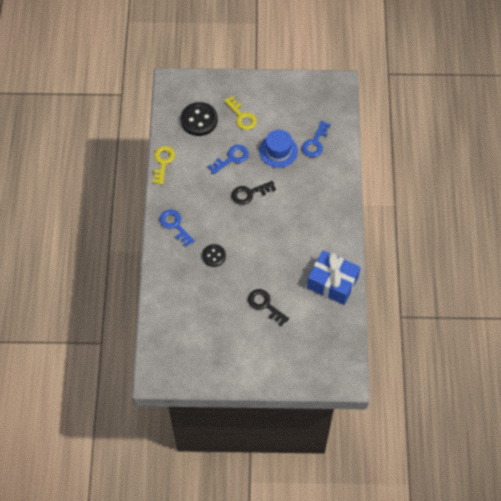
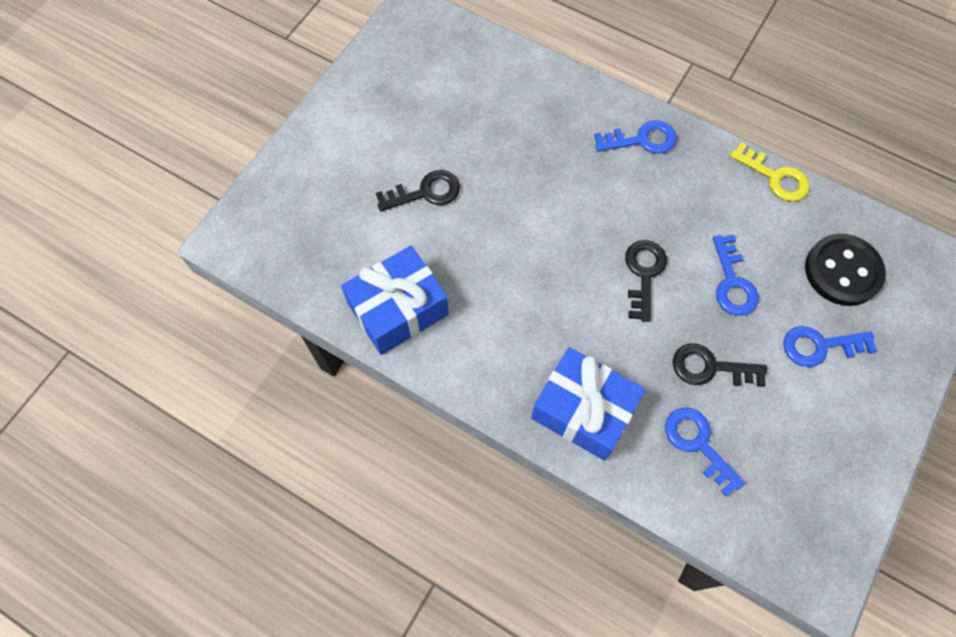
camera: 120 degrees right, 5 degrees up
black button [202,244,226,267] -> none
yellow key [224,96,257,130] -> blue key [783,326,877,367]
blue hat [259,130,298,168] -> black key [673,343,767,387]
none -> blue gift [531,347,645,461]

